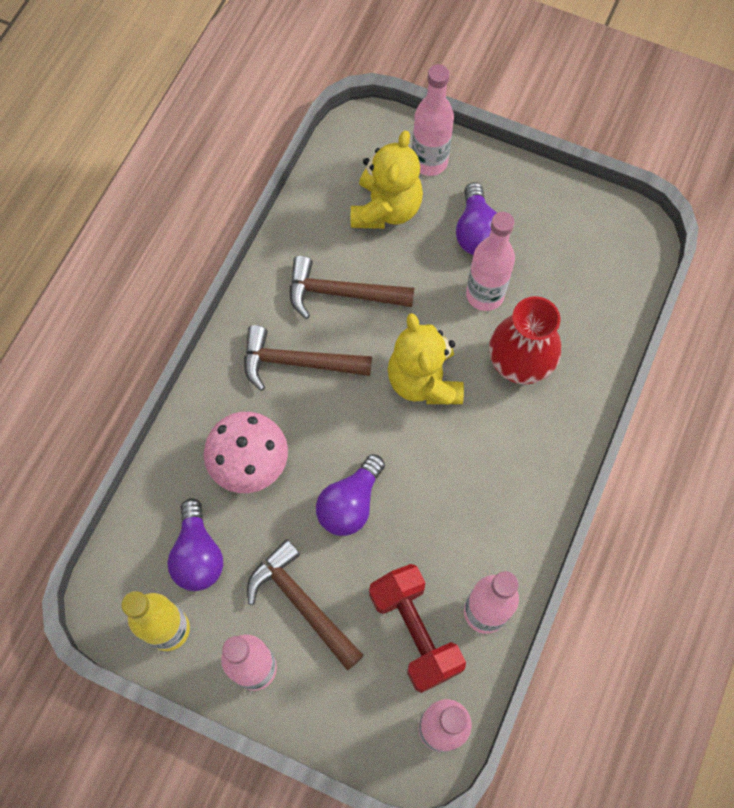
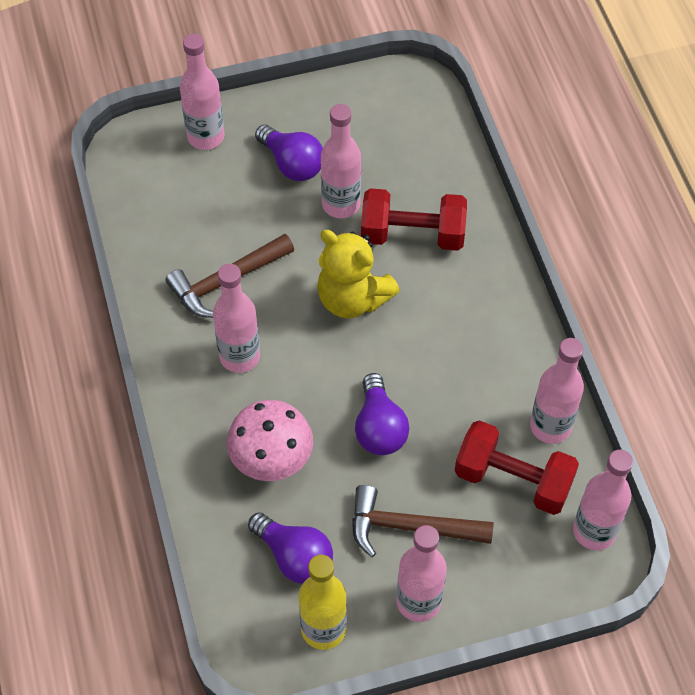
camera: 40 degrees left, 10 degrees down
brown hammer [244,325,372,391] -> pink bottle [213,264,260,373]
yellow teddy bear [351,131,423,229] -> none
red vase [489,296,561,384] -> red dumbbell [361,188,467,251]

